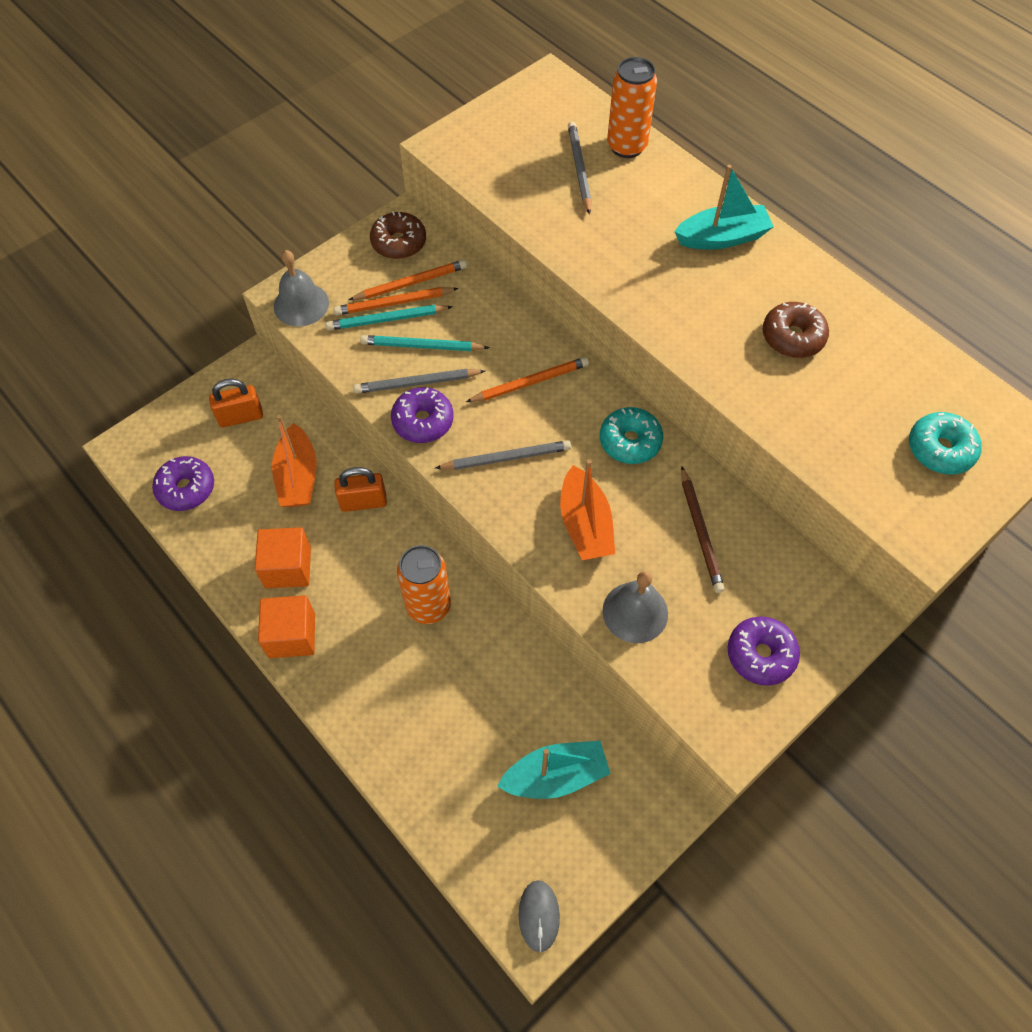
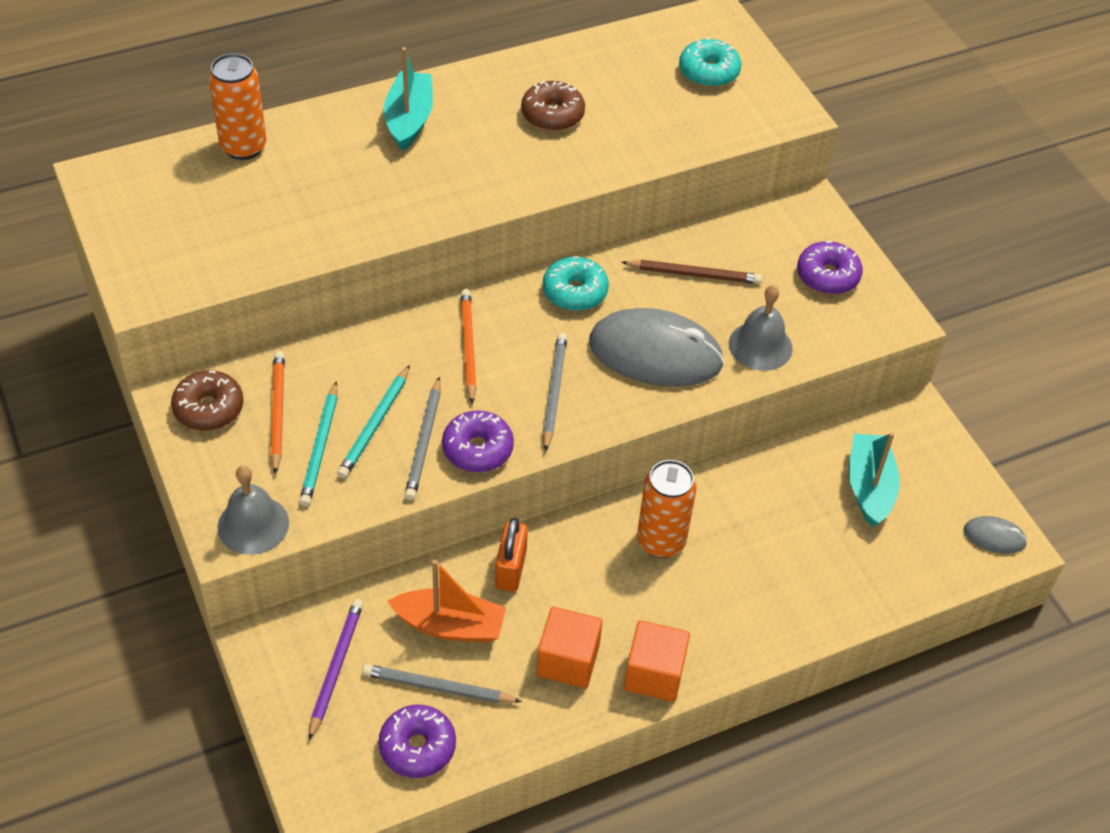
camera: 75 degrees left, 10 degrees down
orange padlock [209,379,263,427] -> purple pencil [309,599,363,740]
orange pencil [334,287,459,315] -> none
orange boat [560,459,615,560] -> grey mouse [589,308,724,387]
grey pencil [568,122,591,215] -> grey pencil moved to [362,664,522,703]

